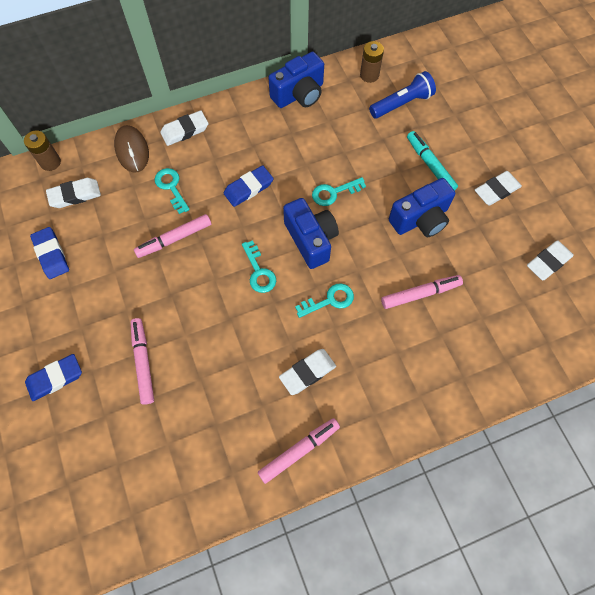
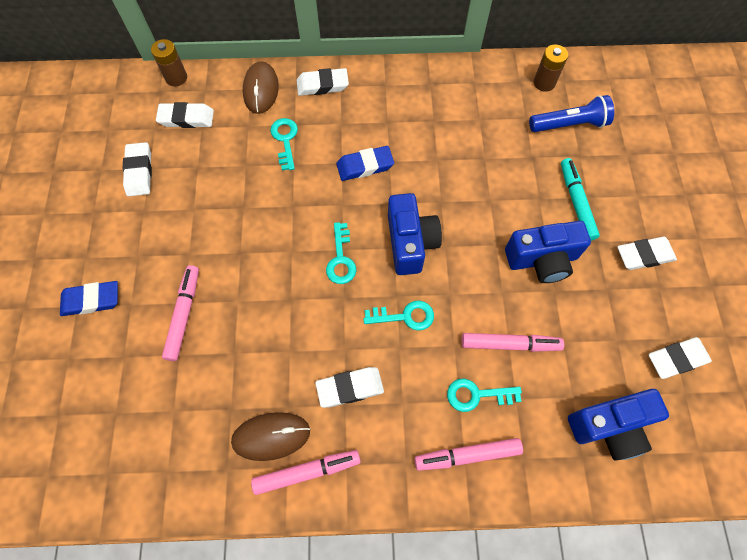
camera: 20 degrees right, 0 degrees up
blue eraser [30,227,69,279] -> white eraser [123,142,152,196]
pink marker [134,214,211,258] -> pink marker moved to [414,438,523,471]
blue camera [268,52,324,108] -> blue camera moved to [568,389,669,461]
turquoise key [312,177,366,206] -> turquoise key moved to [447,379,522,412]
none -> brown mouse [231,412,310,461]

